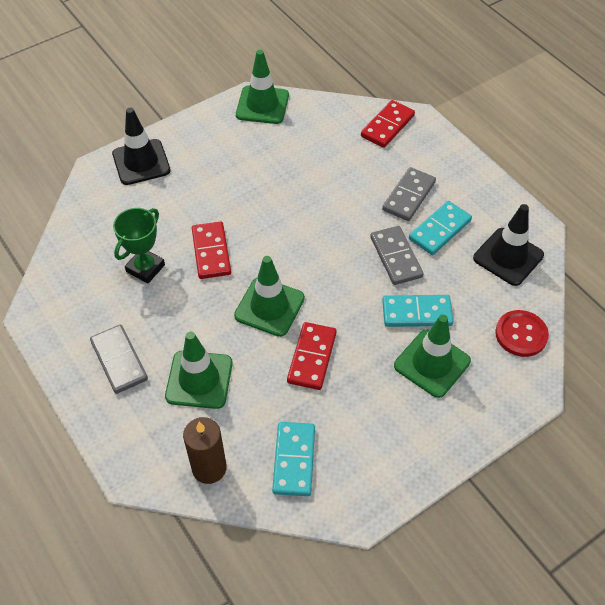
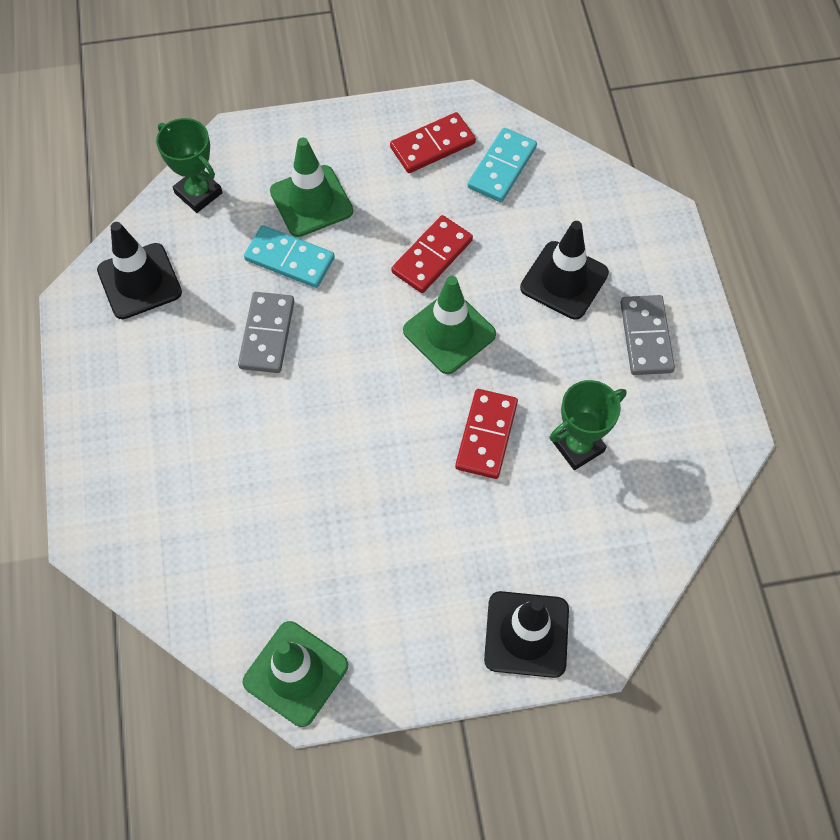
camera: 155 degrees left, 10 degrees up
green traffic cone [165,331,233,409] -> black traffic cone [520,221,609,320]
brown candle [183,417,227,484] -> none
red domino [361,100,415,148] -> red domino moved to [390,112,476,173]
grey domino [382,167,436,221] -> none
turquoise domino [409,201,472,255] -> none
red button [495,310,549,357] -> green trophy [156,118,223,213]

